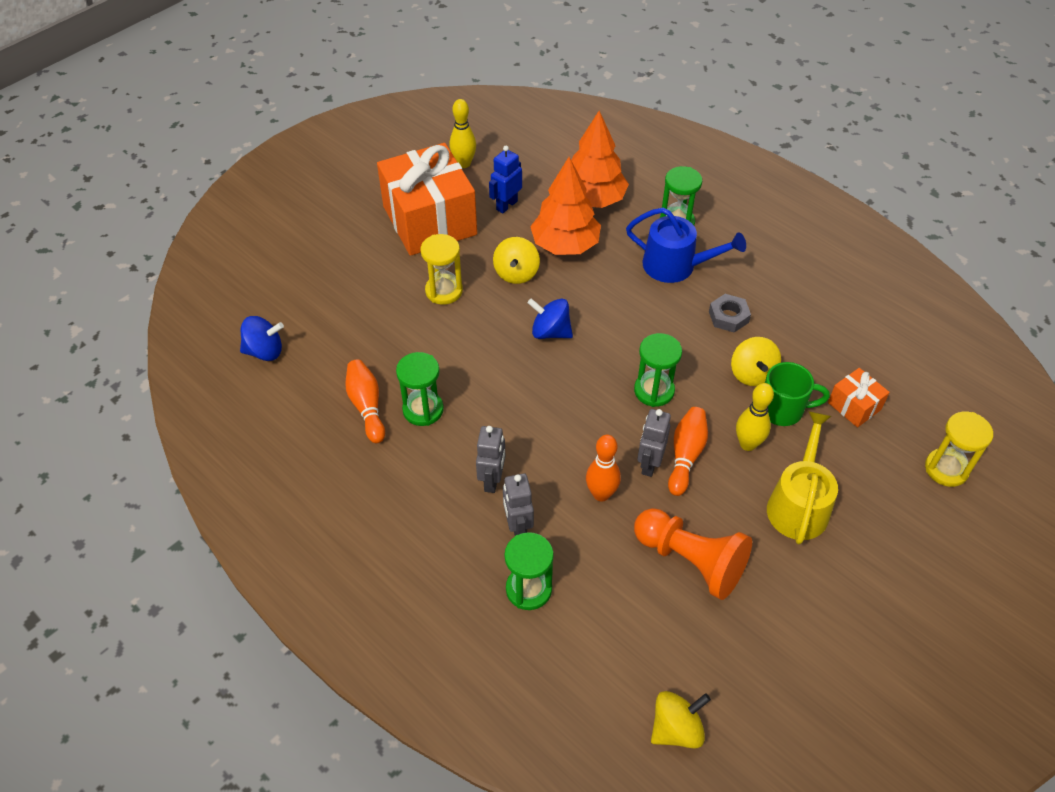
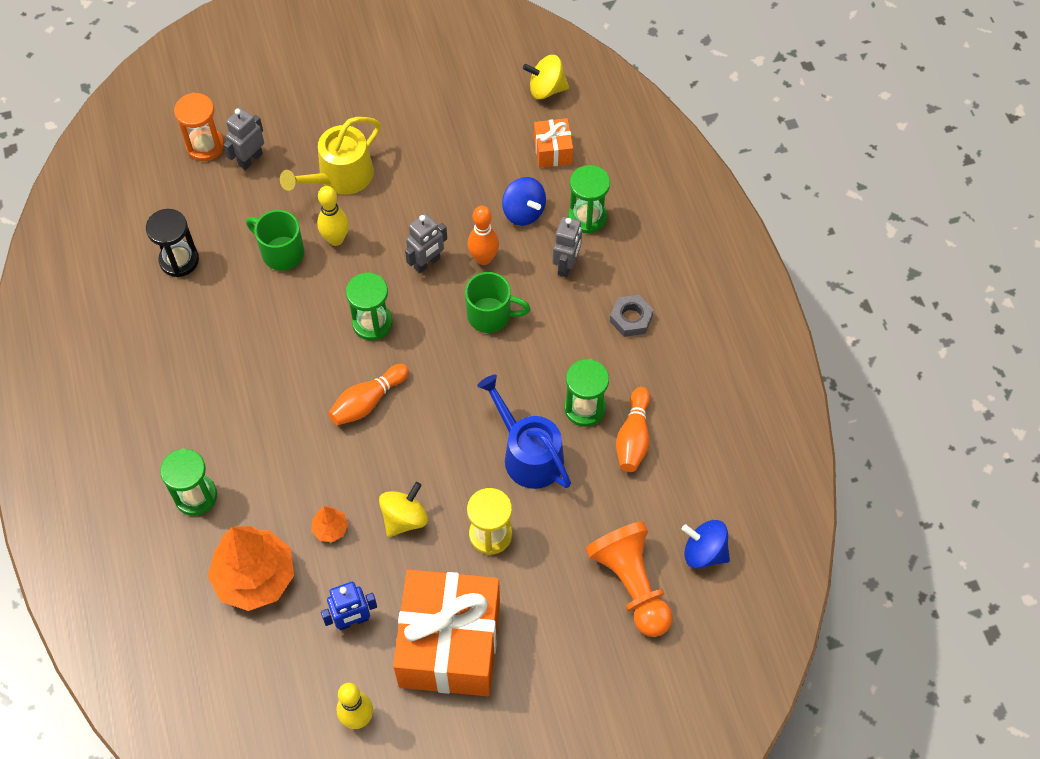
camera: 150 degrees left, 10 degrees up
grey robot [476,426,505,493] -> grey robot moved to [223,108,264,170]
blue spinning top [527,298,573,339] -> blue spinning top moved to [502,177,546,226]
orange tree [530,157,601,255] -> orange tree [312,506,348,542], size x0.44
blue watering can [626,207,746,283] -> blue watering can moved to [477,375,571,489]
orange pawn [634,508,752,600] -> orange pawn moved to [585,521,673,637]
orange bowling pin [668,407,708,496] -> orange bowling pin moved to [328,364,409,425]
grey nut [709,294,751,333] -> grey nut moved to [610,295,654,337]
yellow spinning top [731,337,781,386] -> none
orange gift [828,368,890,427] -> orange gift moved to [534,118,573,168]
yellow hourglass [925,412,993,487] -> orange hourglass [174,93,224,161]
none -> black hourglass [146,209,199,277]
none -> green mug [465,272,531,333]

